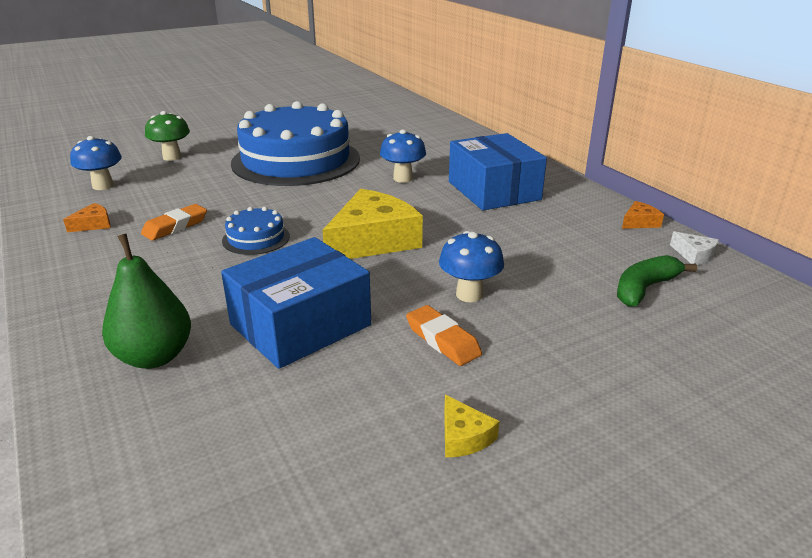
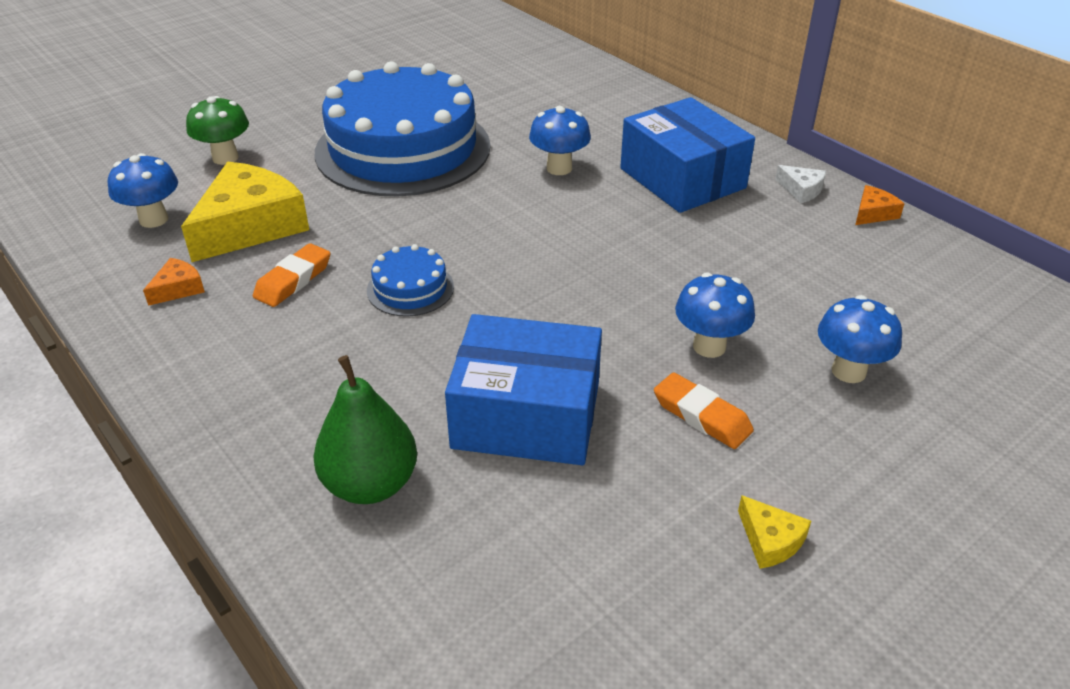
camera: 10 degrees left, 10 degrees up
blue box [221,237,371,369] -> blue box turned 60 degrees clockwise [445,314,602,465]
yellow cheese [322,189,423,259] -> yellow cheese moved to [181,162,309,262]
green banana [617,255,697,307] -> none
white cheese [670,231,719,265] -> white cheese moved to [775,165,826,203]
none -> blue mushroom [818,295,902,383]

